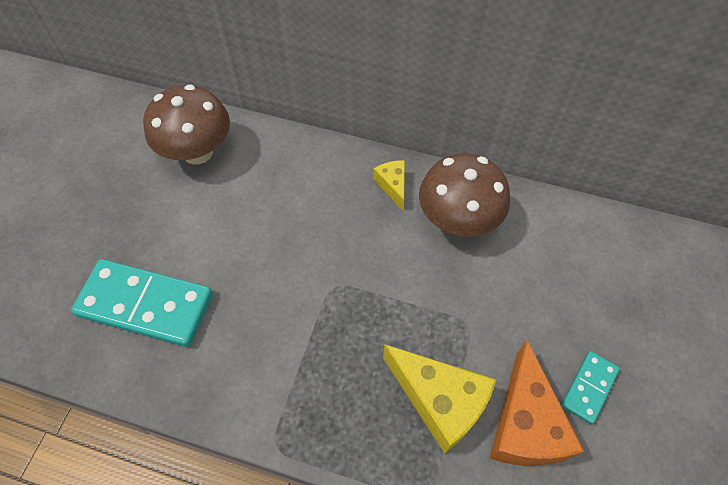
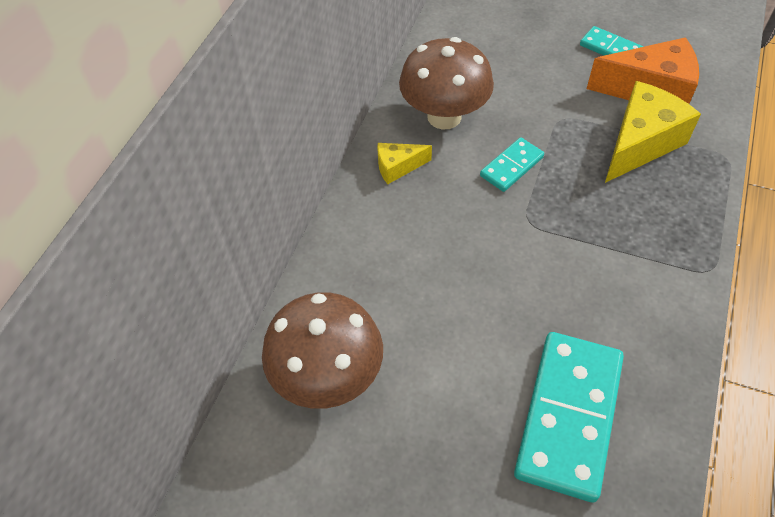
camera: 85 degrees left, 5 degrees down
none -> turquoise domino [480,137,544,192]

